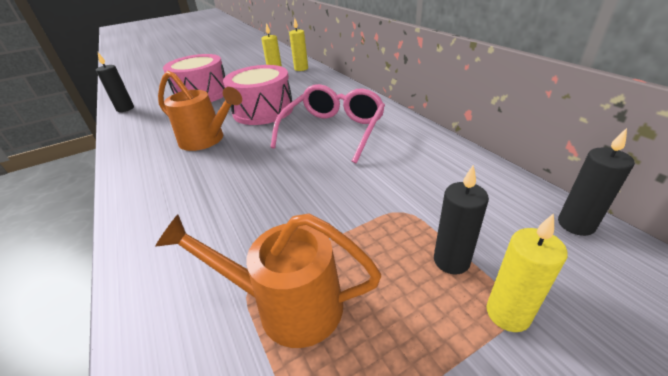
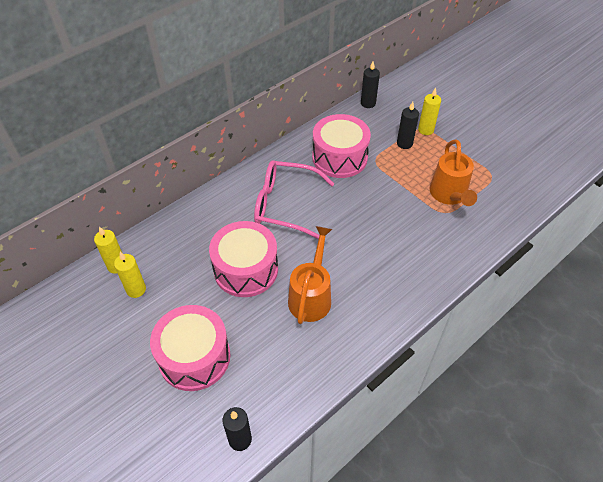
camera: 105 degrees left, 15 degrees up
none -> pink drum [312,114,371,178]

